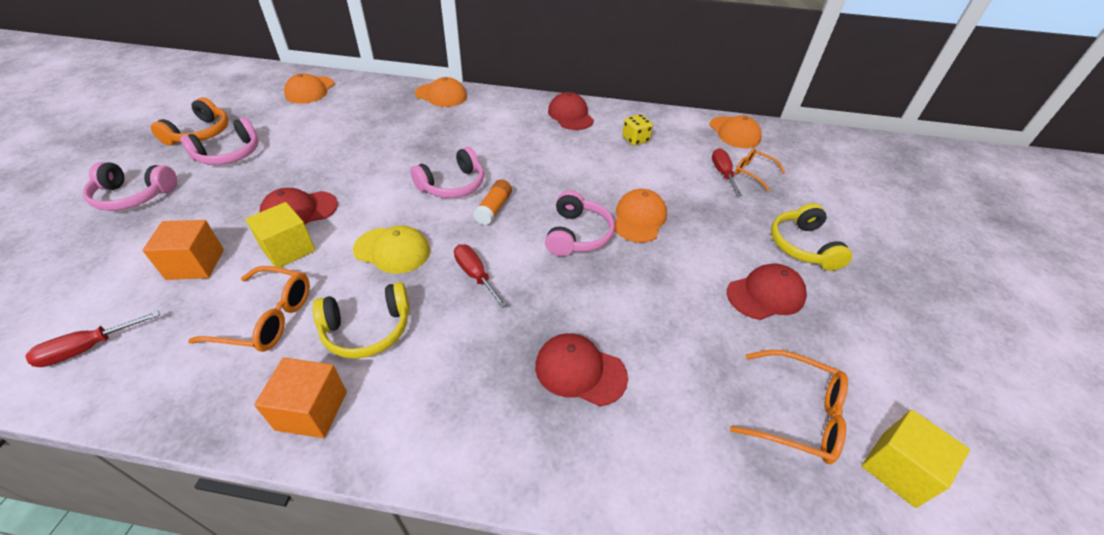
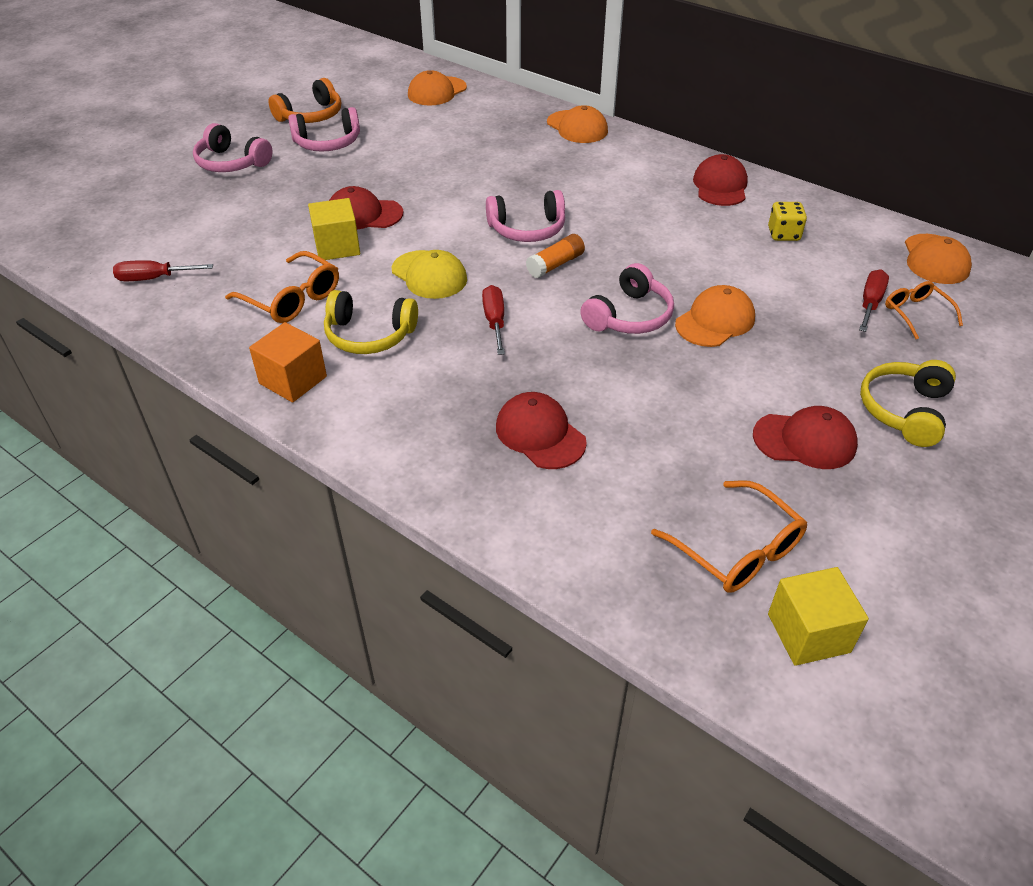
camera: 30 degrees right, 0 degrees up
orange cube [142,220,224,280] -> none

